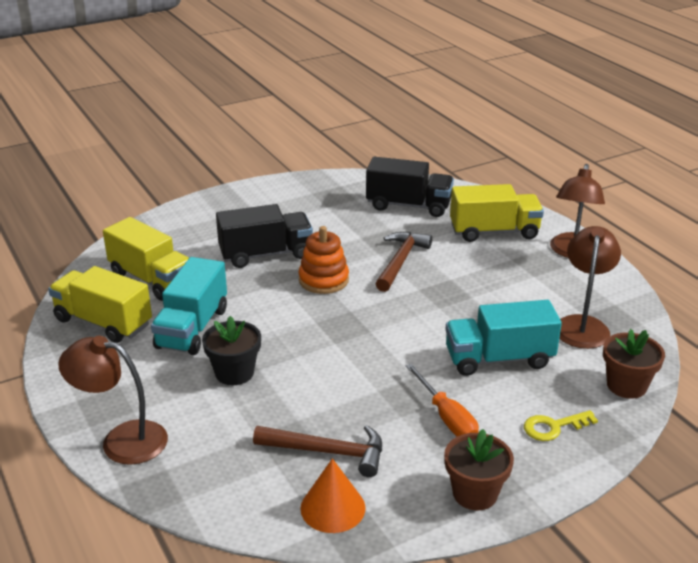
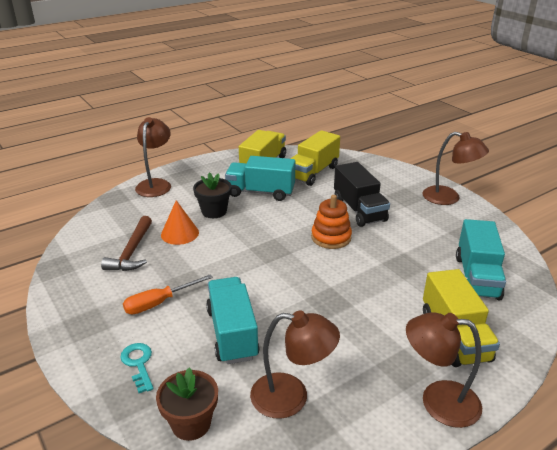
camera: 85 degrees right, 0 degrees up
orange cone [300,458,366,533] -> orange cone moved to [161,200,199,245]
black truck [366,157,454,217] -> turquoise truck [456,219,506,300]
brown hammer [376,232,432,292] -> none
brown flower pot [444,429,514,510] -> none
yellow key [524,410,598,441] -> turquoise key [120,343,153,393]
none -> brown lamp [422,132,489,205]

